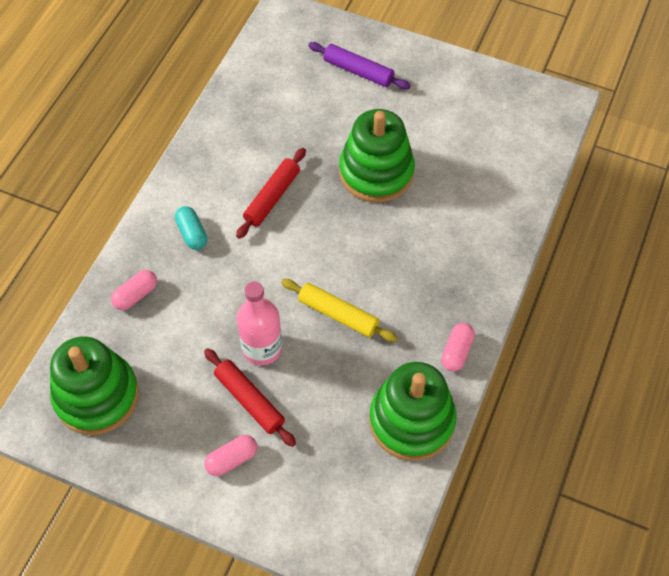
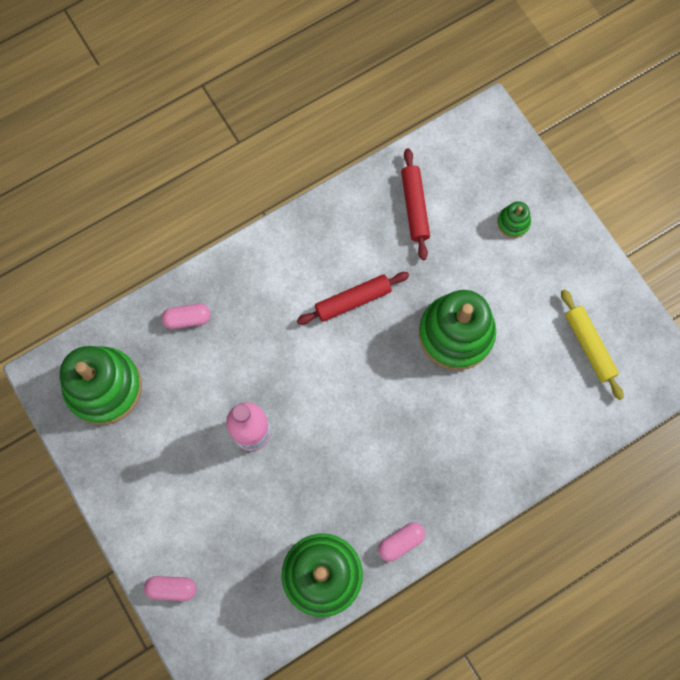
camera: 35 degrees right, 15 degrees up
turquoise capsule [175,206,207,250] -> none
red rolling pin [204,348,296,447] -> red rolling pin moved to [401,148,430,260]
pink capsule [205,435,257,476] -> pink capsule moved to [144,576,197,601]
yellow rolling pin [281,279,397,342] -> yellow rolling pin moved to [561,289,624,400]
purple rolling pin [308,42,411,90] -> green stacking toy [497,201,531,238]

